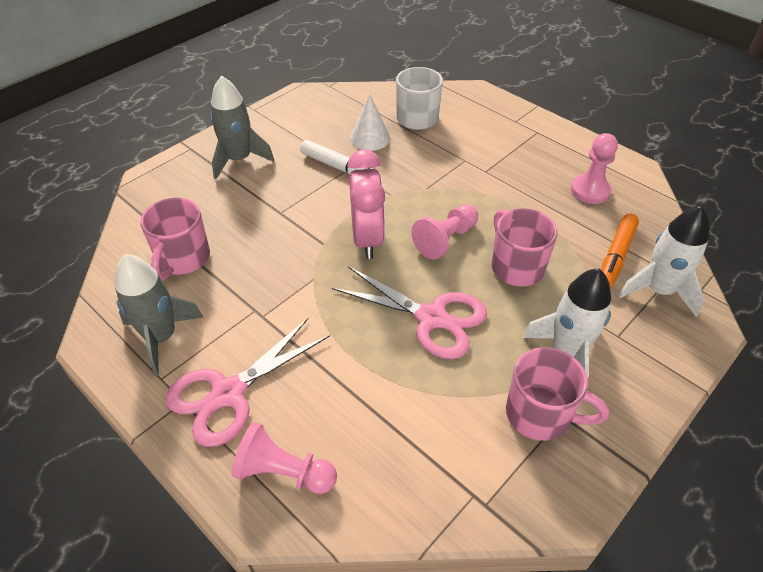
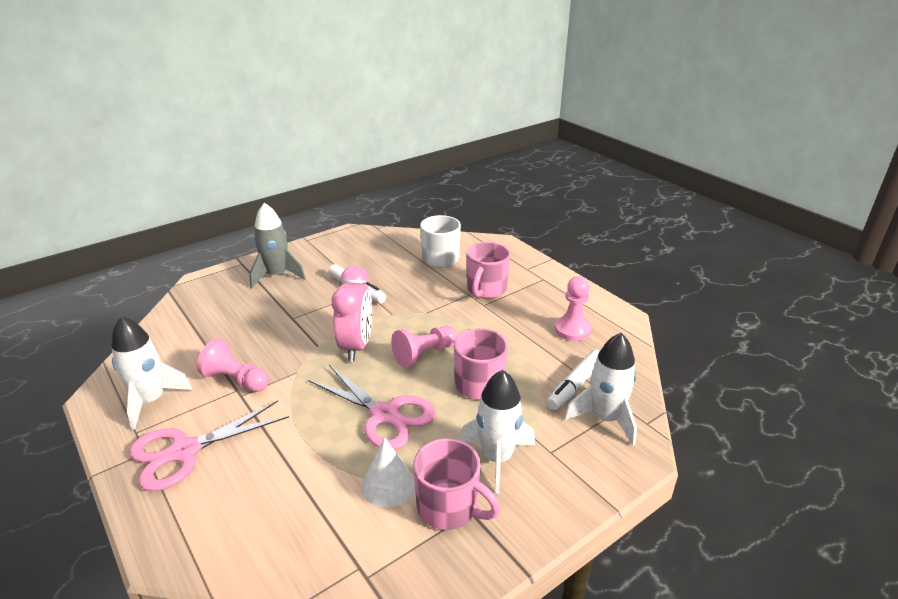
camera: 10 degrees right, 15 degrees down
grey rocket [115,254,203,376] -> white rocket [111,316,192,430]
pink mug [140,198,210,280] -> pink mug moved to [467,242,510,299]
pink pawn [232,422,337,494] -> pink pawn moved to [197,338,269,392]
white cone [350,94,390,151] -> white cone moved to [361,437,415,508]
orange marker [601,213,639,288] -> white marker [546,349,600,410]

